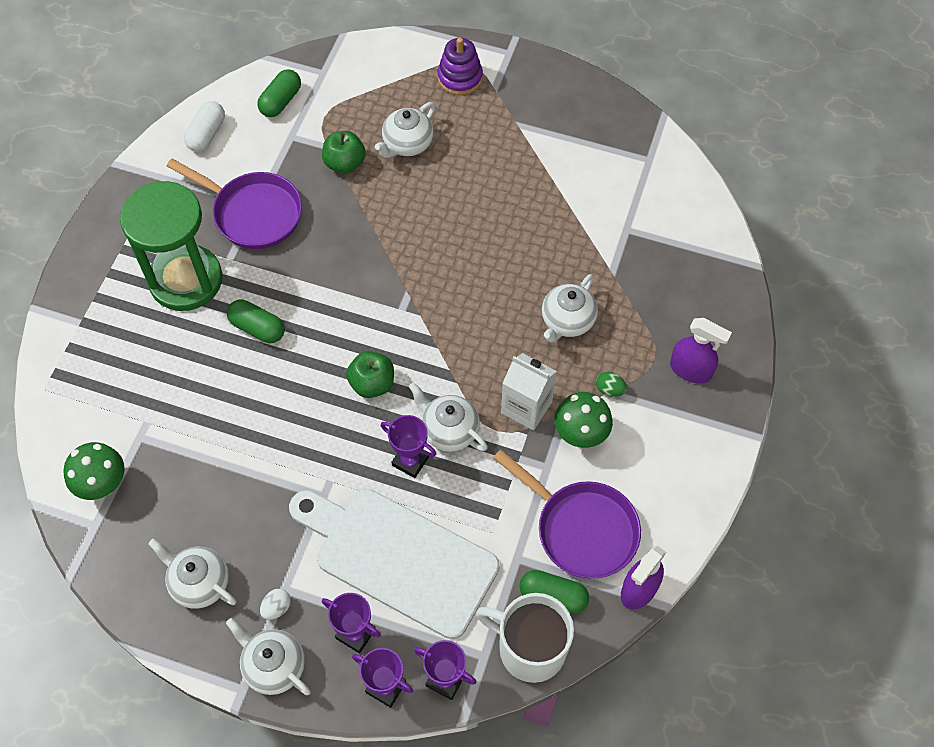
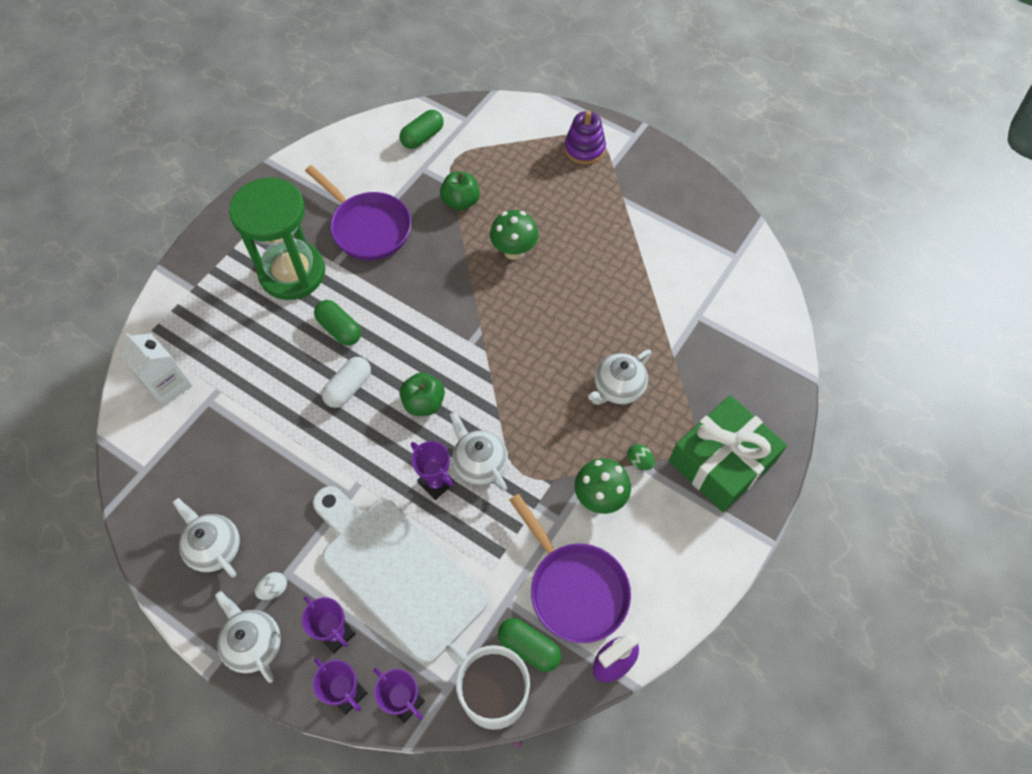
camera: 15 degrees right, 0 degrees up
green mushroom [64,442,125,500] -> green mushroom moved to [490,210,538,260]
white capsule [184,101,225,152] -> white capsule moved to [322,357,371,408]
white teapot [375,102,435,158] -> none
white carton [501,353,557,431] -> white carton moved to [119,332,192,407]
purple spray bottle [670,318,732,384] -> green gift [669,395,787,512]

